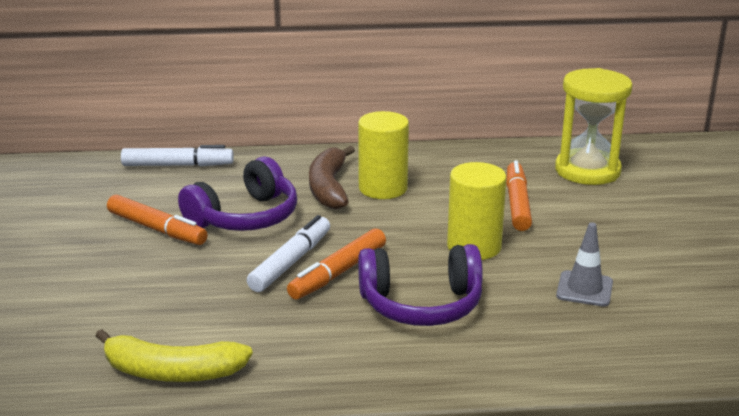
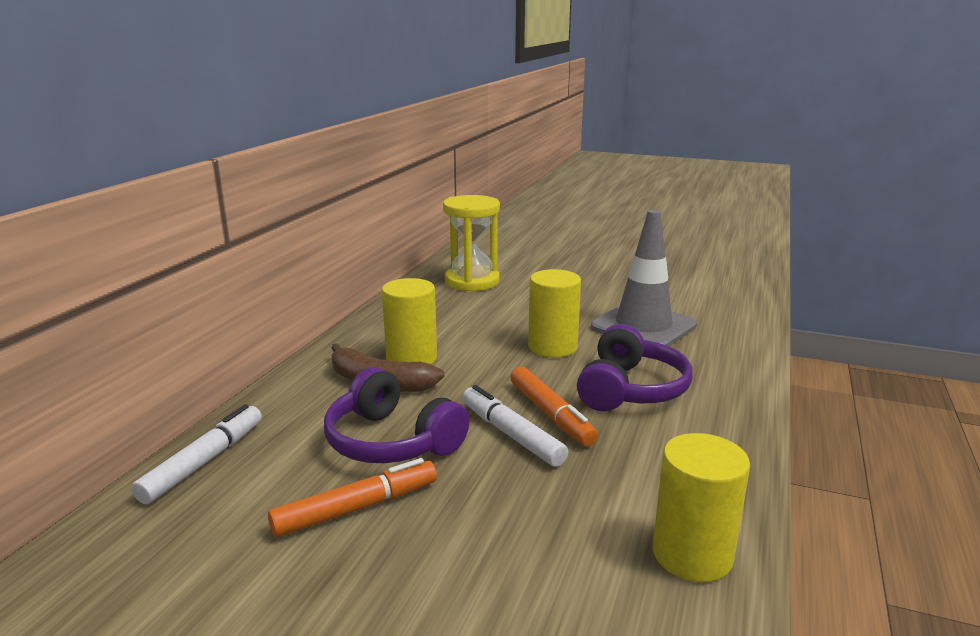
camera: 65 degrees left, 5 degrees down
yellow banana [96,329,253,382] -> yellow cylinder [653,433,750,582]
purple headphones [178,157,297,231] -> purple headphones turned 150 degrees clockwise [324,367,469,463]
orange marker [506,160,532,231] -> none
grey traffic cone [556,222,613,307] -> grey traffic cone [591,210,697,346], size x1.99

